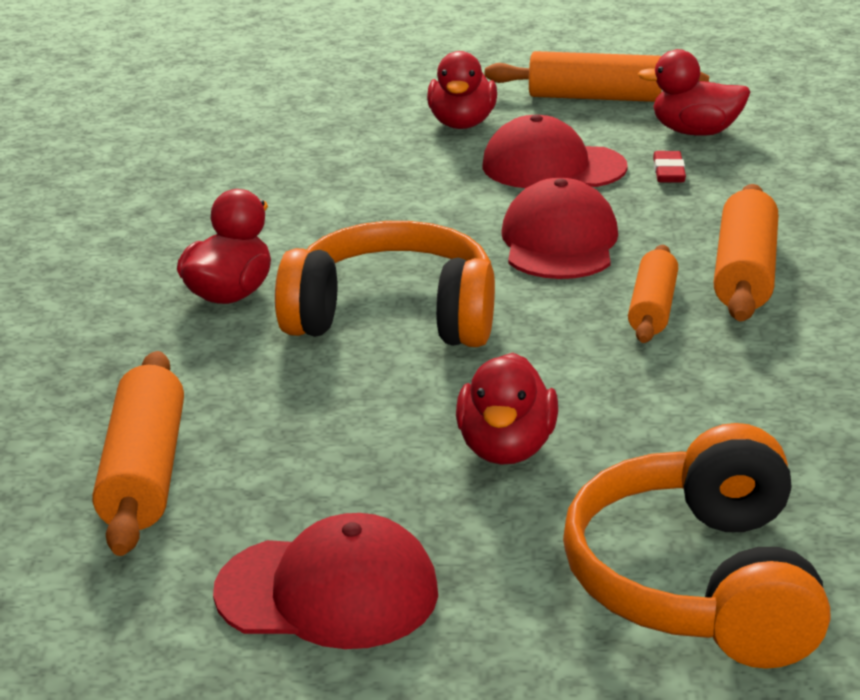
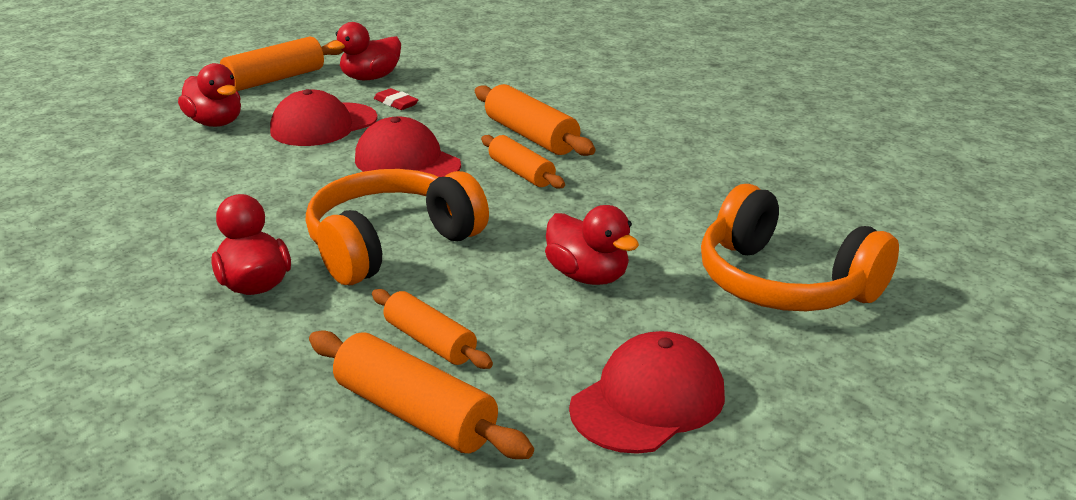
camera: 50 degrees left, 0 degrees up
none -> orange rolling pin [372,289,493,369]

